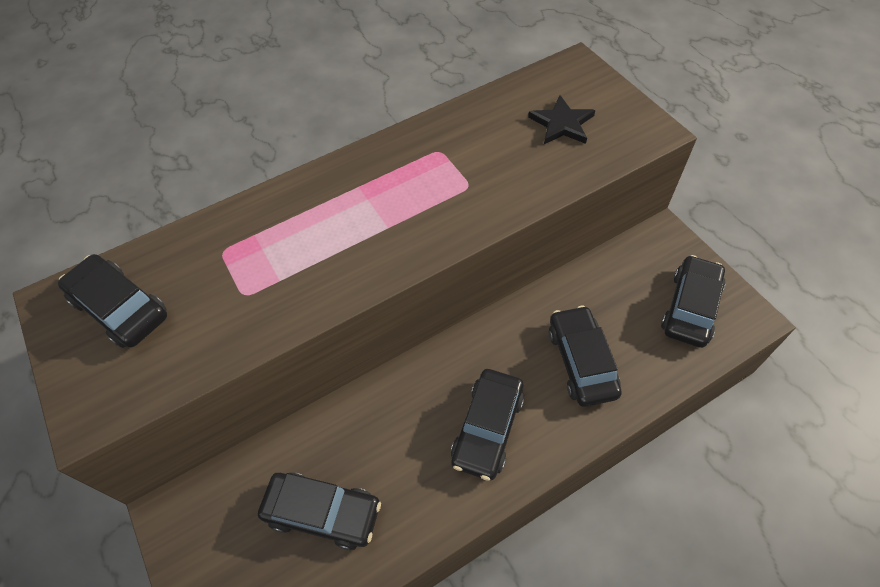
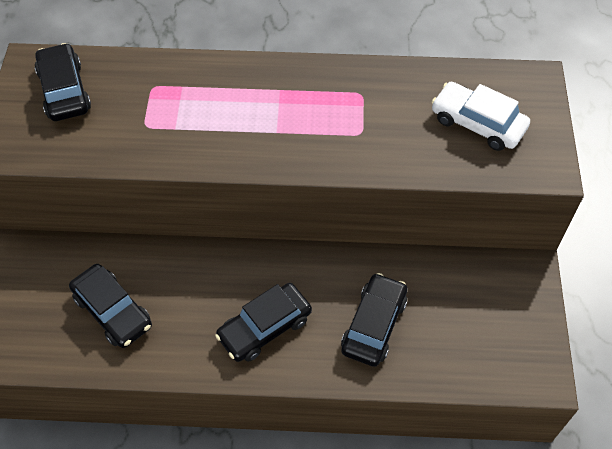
camera: 30 degrees right, 0 degrees up
black star [528,95,595,144] -> white car [432,82,530,151]
black car [661,255,725,348] -> none

